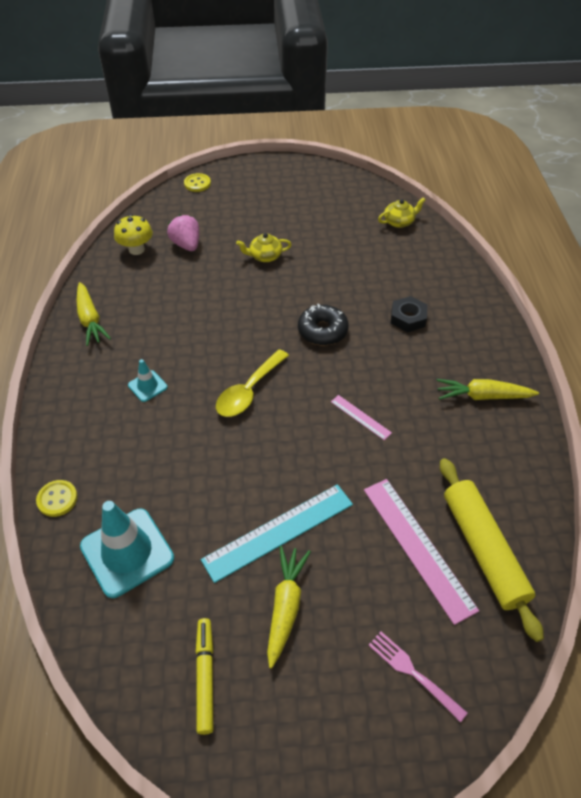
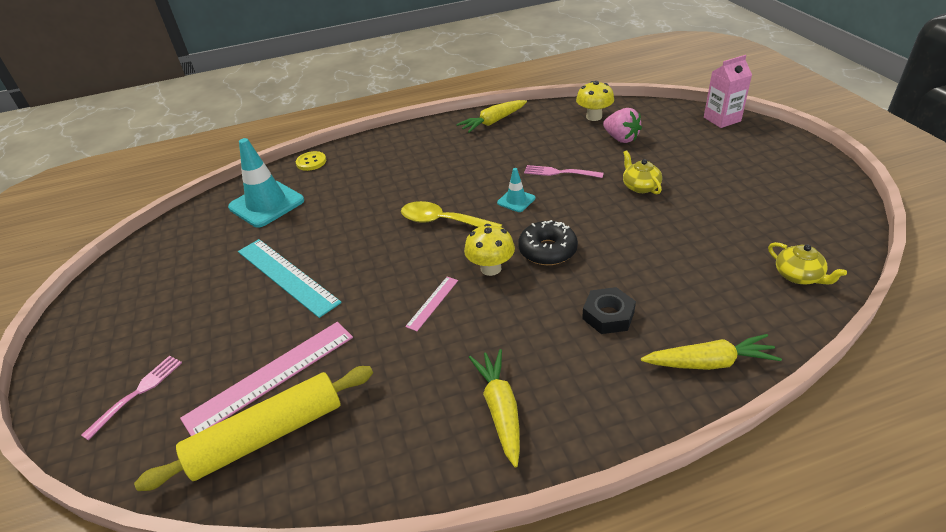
camera: 80 degrees right, 10 degrees down
turquoise traffic cone [128,359,167,402] -> turquoise traffic cone moved to [497,168,535,212]
pink strawberry [167,215,199,251] -> pink strawberry turned 90 degrees clockwise [603,108,642,143]
yellow button [184,173,211,192] -> pink carton [704,55,752,128]
yellow marker [196,618,213,735] -> none
yellow carrot [267,546,311,668] -> yellow carrot moved to [641,334,782,370]
none -> yellow mushroom [464,224,515,276]
none -> pink fork [524,165,604,178]

